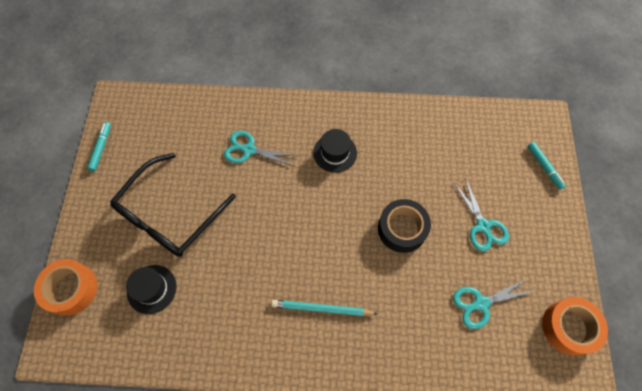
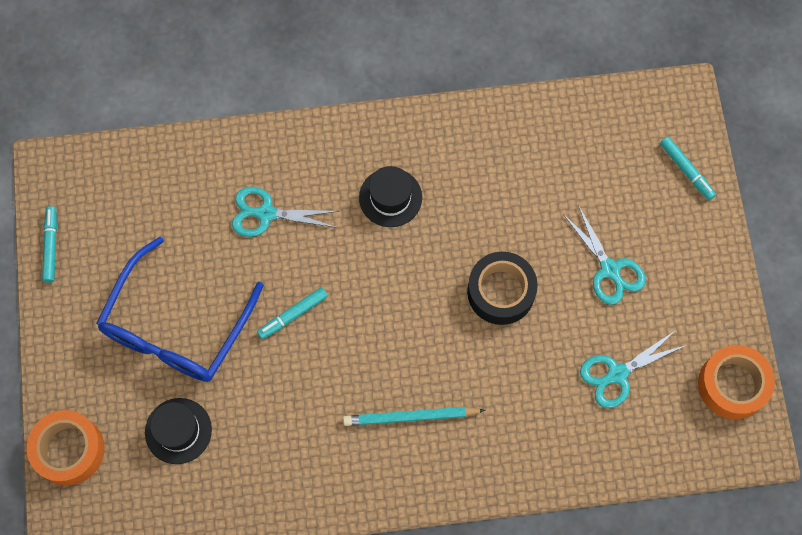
camera: 10 degrees left, 5 degrees up
black glasses [110,153,236,257] -> blue glasses [96,237,264,382]
none -> turquoise marker [257,287,328,339]

